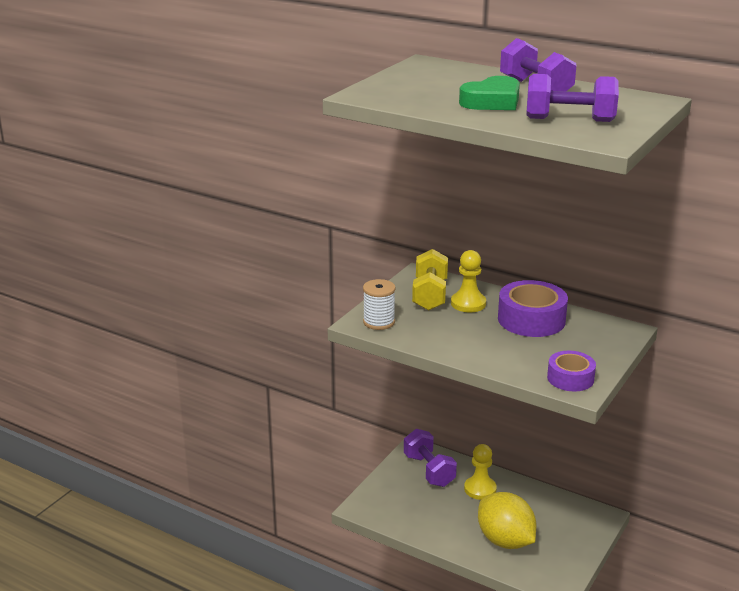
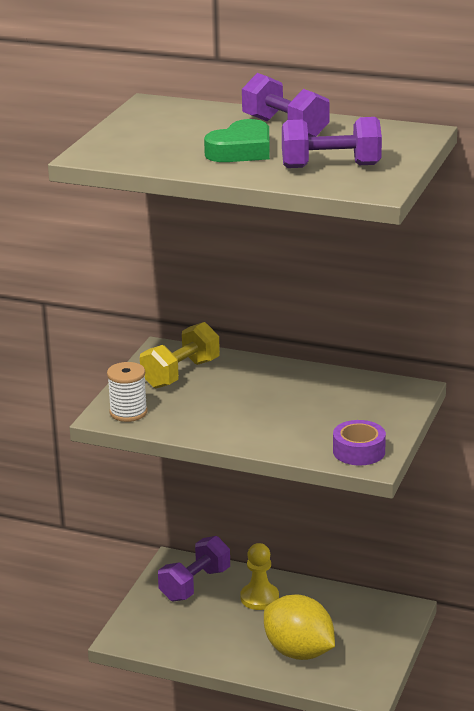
camera: 10 degrees left, 0 degrees up
purple dumbbell [404,429,457,487] -> purple dumbbell turned 75 degrees clockwise [158,536,230,601]
yellow dumbbell [412,249,448,311] -> yellow dumbbell turned 45 degrees clockwise [140,322,220,388]
yellow pawn [451,250,486,312] -> none
purple tape [498,280,568,337] -> none

